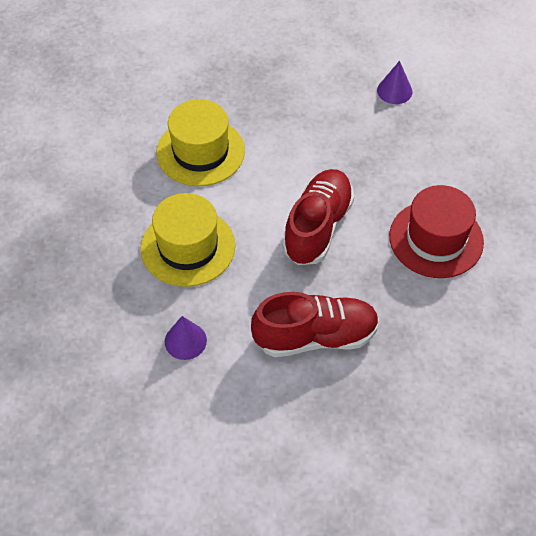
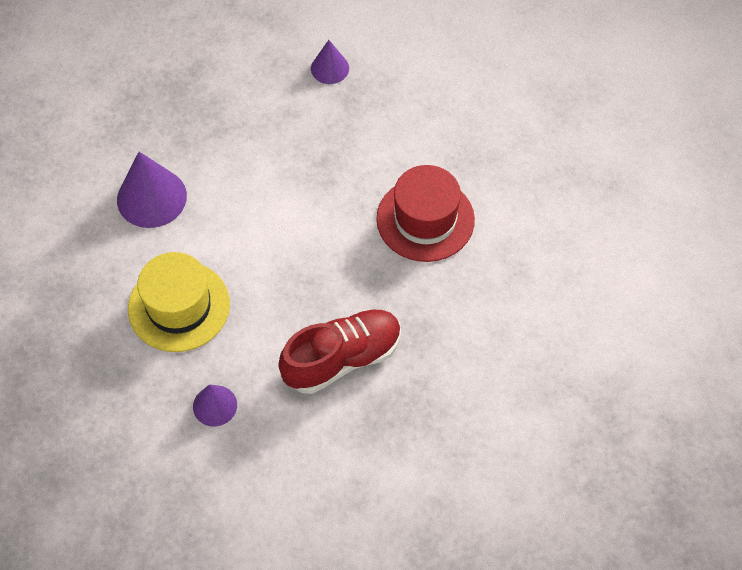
camera: 20 degrees left, 5 degrees up
yellow hat [157,99,245,186] -> purple cone [117,152,187,228]
red shoe [282,169,354,265] -> none

